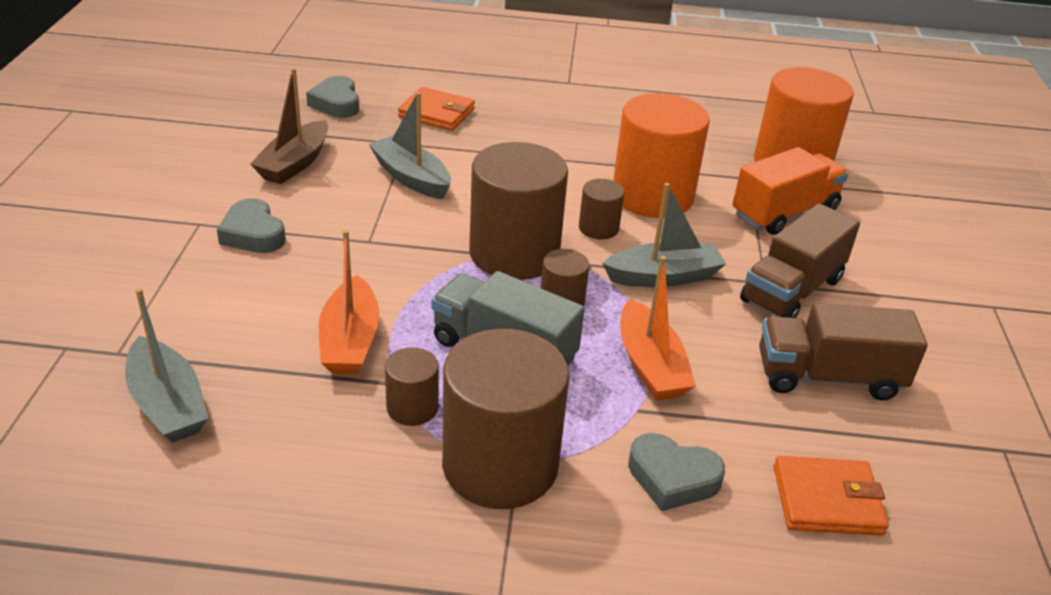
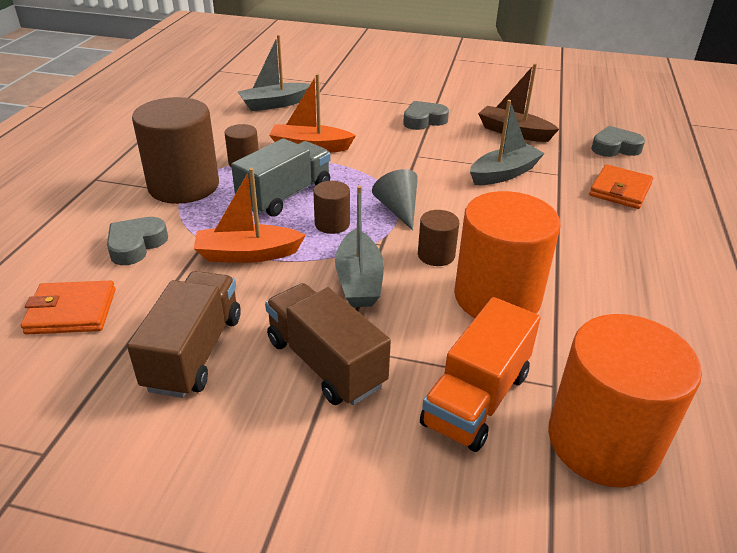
camera: 100 degrees right, 0 degrees up
brown cylinder [469,142,568,280] -> grey cone [372,169,418,230]
orange truck [733,147,849,235] -> orange truck turned 60 degrees clockwise [420,297,541,452]
orange wallet [774,456,889,536] -> orange wallet turned 75 degrees clockwise [21,280,116,335]

